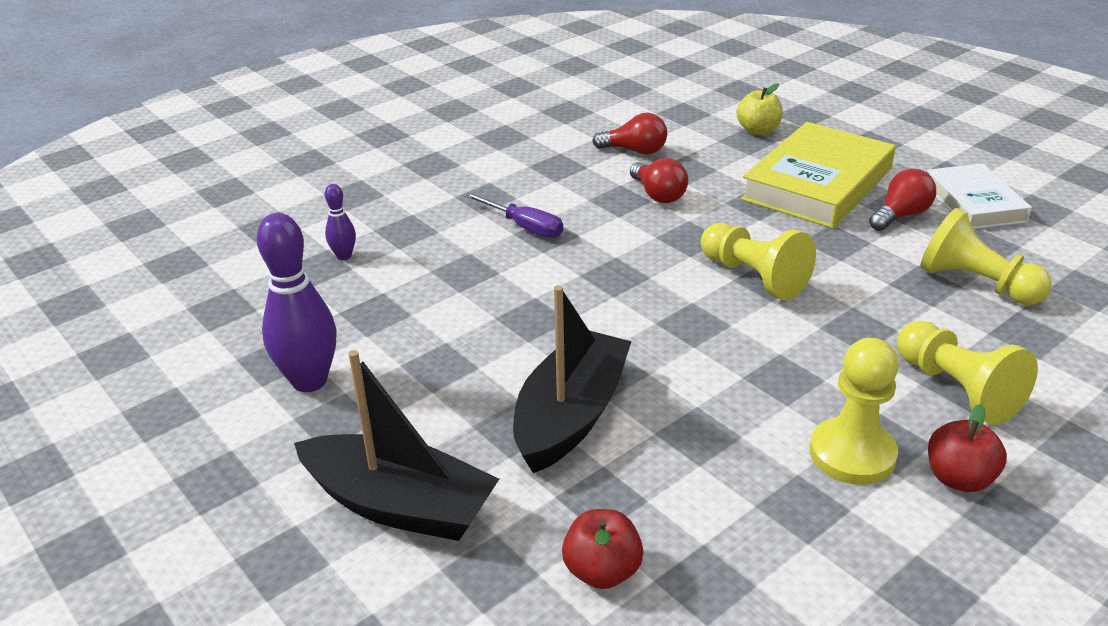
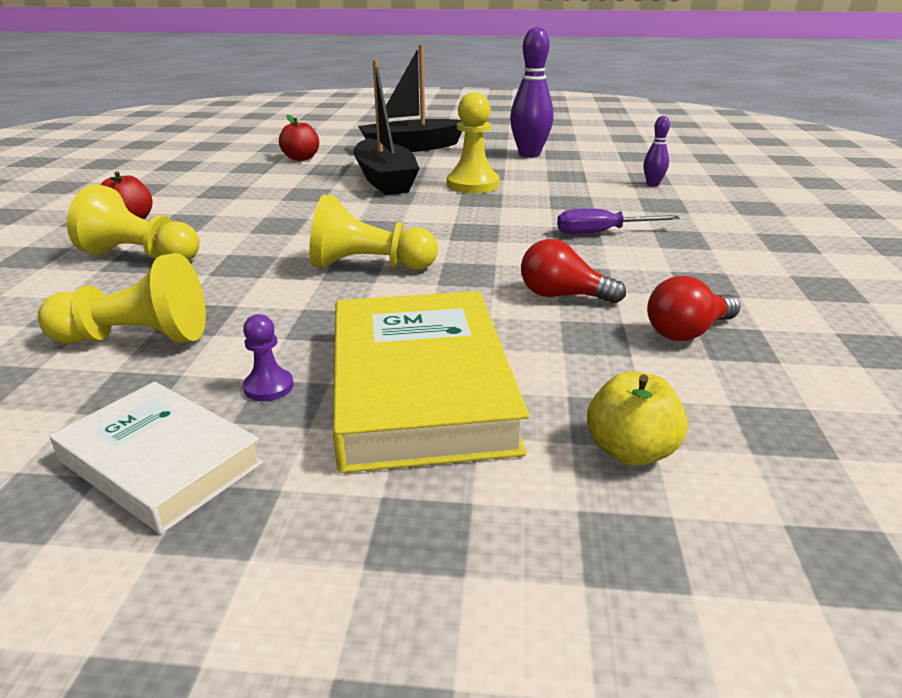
camera: 135 degrees right, 5 degrees down
yellow pawn [810,338,899,485] -> yellow pawn moved to [447,92,500,193]
red light bulb [869,169,936,231] -> purple pawn [243,314,294,401]

